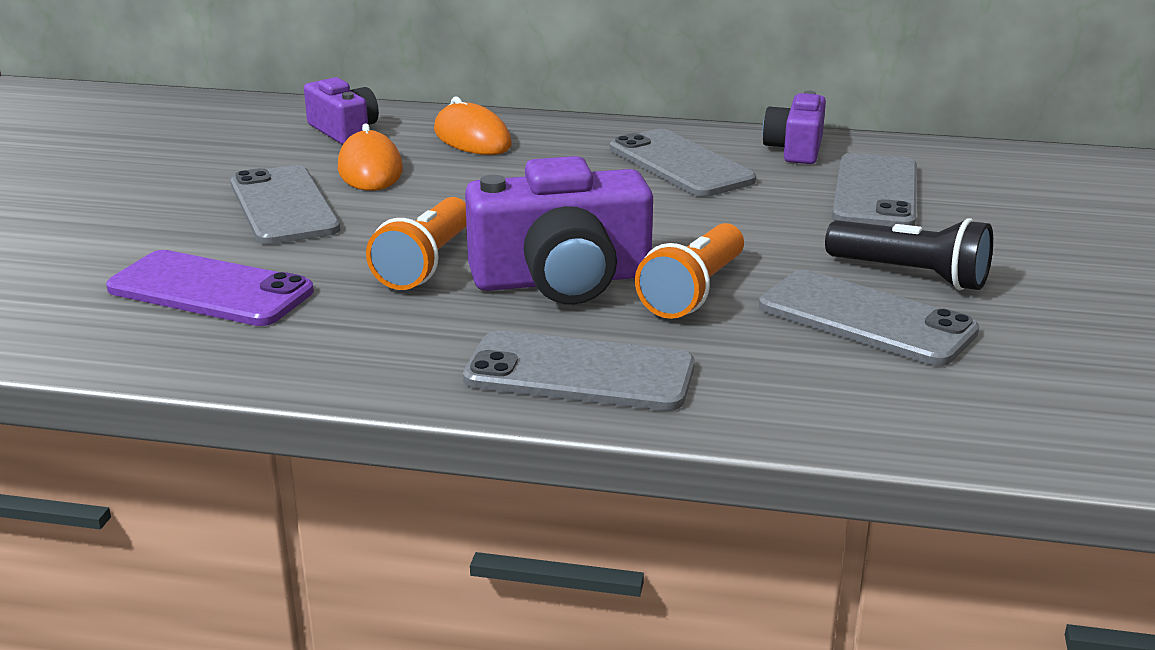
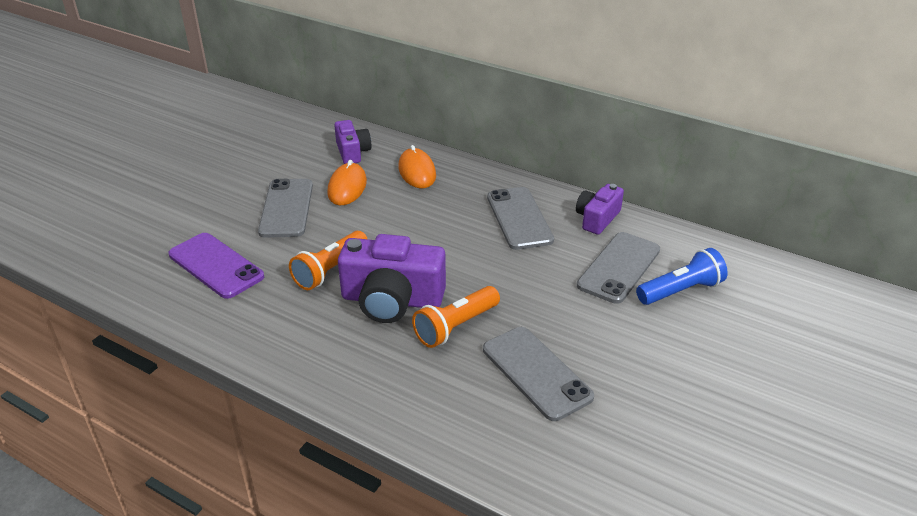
camera: 20 degrees right, 10 degrees up
grey phone [463,330,695,411] -> none
black flashlight [825,218,993,290] -> none
none -> blue flashlight [636,248,728,305]

